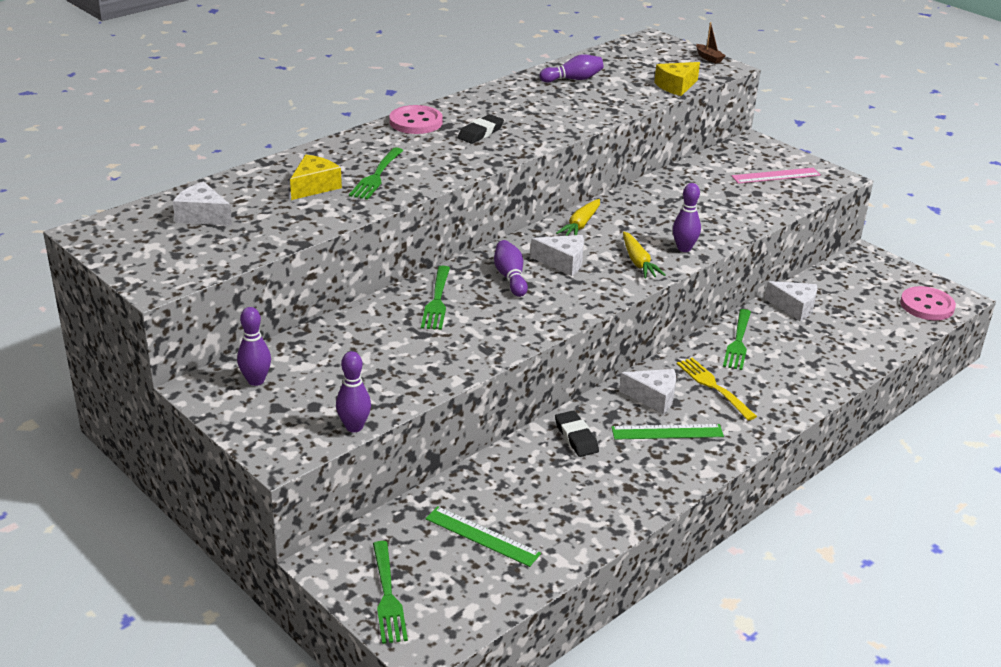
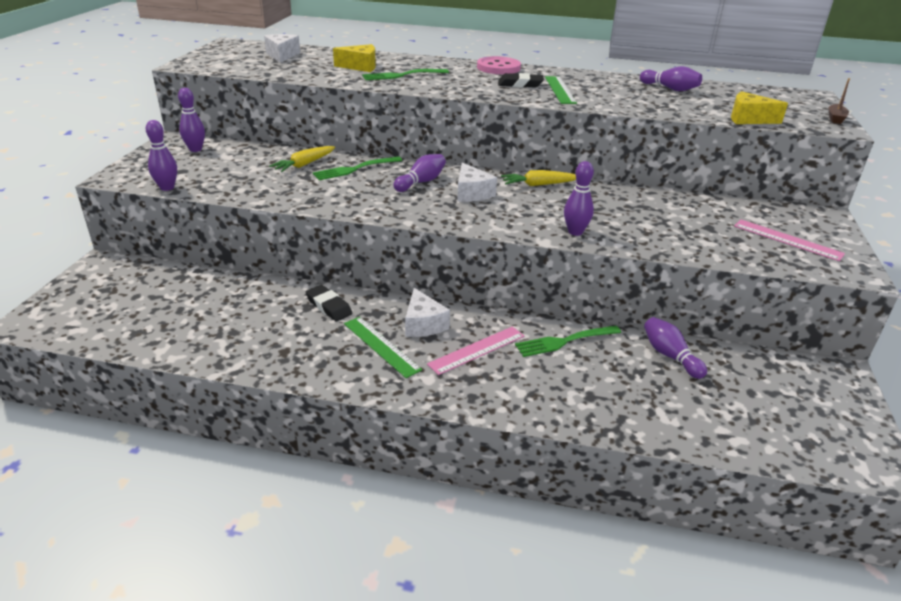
camera: 55 degrees right, 0 degrees up
green fork [373,541,408,644] -> none
green ruler [425,506,541,567] -> green ruler moved to [545,76,577,104]
black eraser [555,410,599,457] -> black eraser turned 75 degrees counterclockwise [306,285,352,321]
yellow carrot [623,231,665,279] -> yellow carrot moved to [269,146,335,172]
yellow fork [677,358,757,421] -> pink ruler [427,327,524,375]
white cheese [765,281,817,321] -> purple bowling pin [644,317,707,379]
pink button [900,286,956,320] -> none

